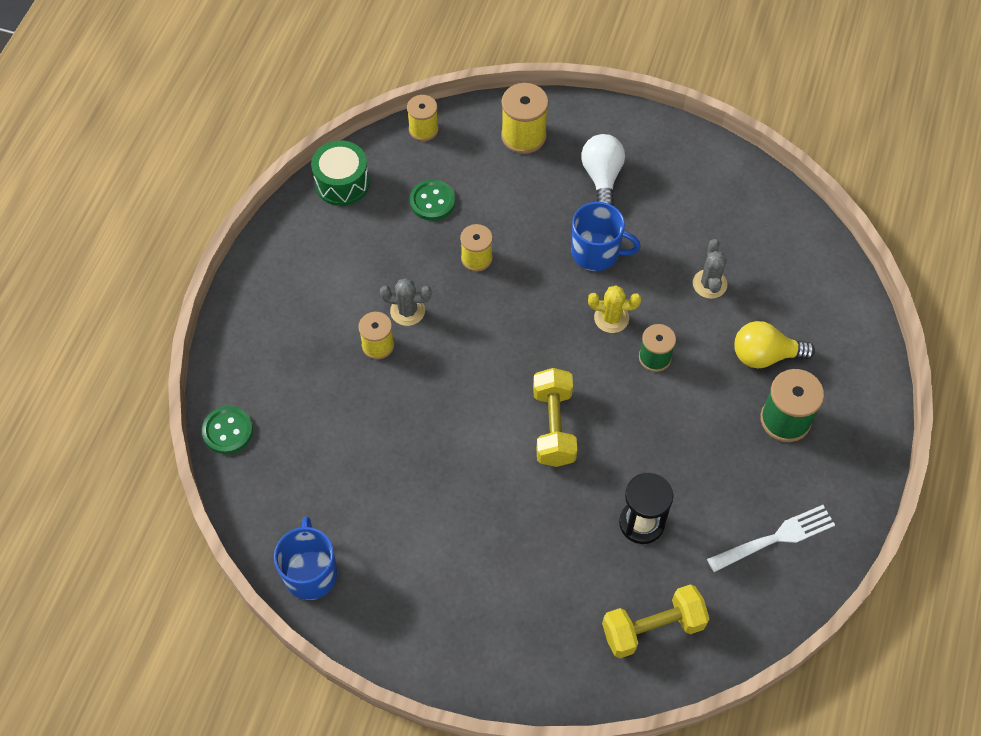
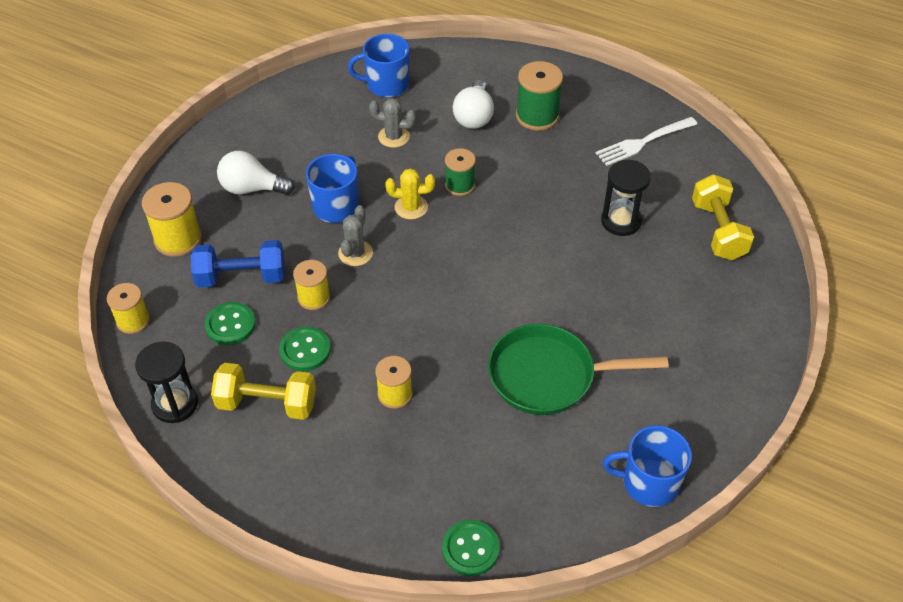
camera: 80 degrees left, 10 degrees down
green drum [311,140,369,206] -> black hourglass [135,342,198,423]
grey cactus [380,278,432,326] -> grey cactus moved to [338,205,373,266]
yellow dumbbell [533,368,577,467] -> yellow dumbbell moved to [211,363,316,420]
yellow cactus [588,285,641,333] -> yellow cactus turned 75 degrees clockwise [385,168,435,220]
white fork [707,505,835,572] -> white fork turned 105 degrees counterclockwise [596,117,697,166]
yellow light bulb [734,321,815,369] -> white light bulb [453,80,494,129]
none -> blue dumbbell [191,240,285,288]
none -> green button [279,326,331,371]
none -> blue mug [348,34,410,97]
none -> green pan [488,324,668,415]

